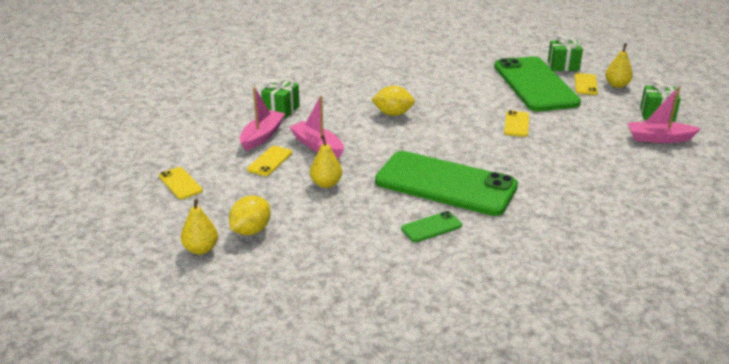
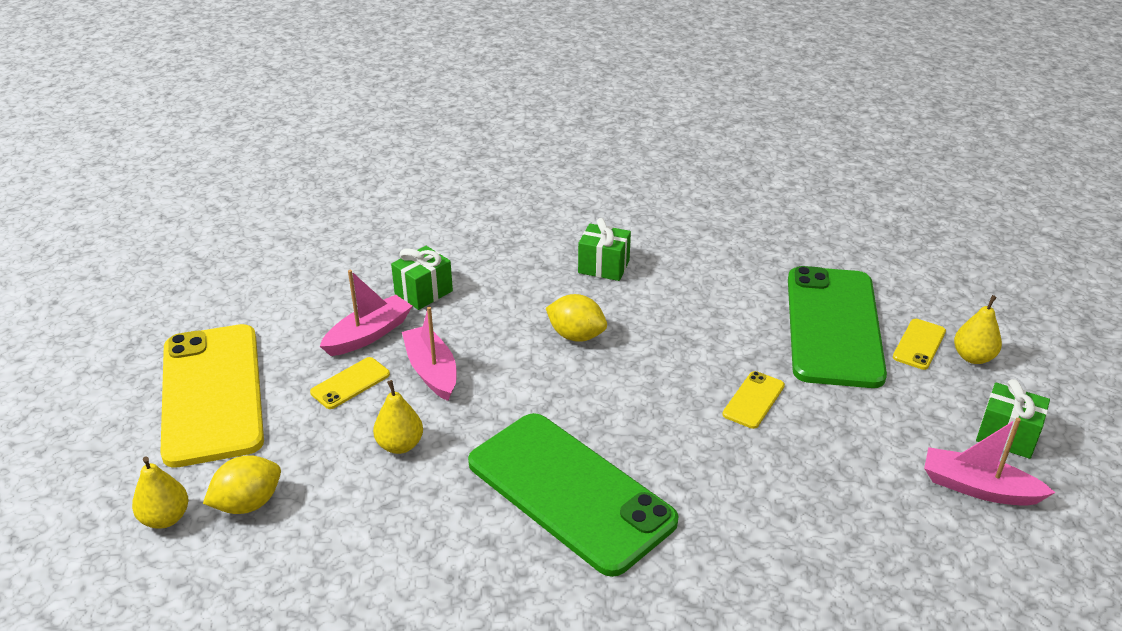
camera: 20 degrees right, 5 degrees up
yellow phone [159,167,203,199] -> yellow phone [160,324,264,468], size x2.50
green phone [401,211,462,242] -> none
green gift [548,35,583,71] -> green gift moved to [578,218,631,281]

